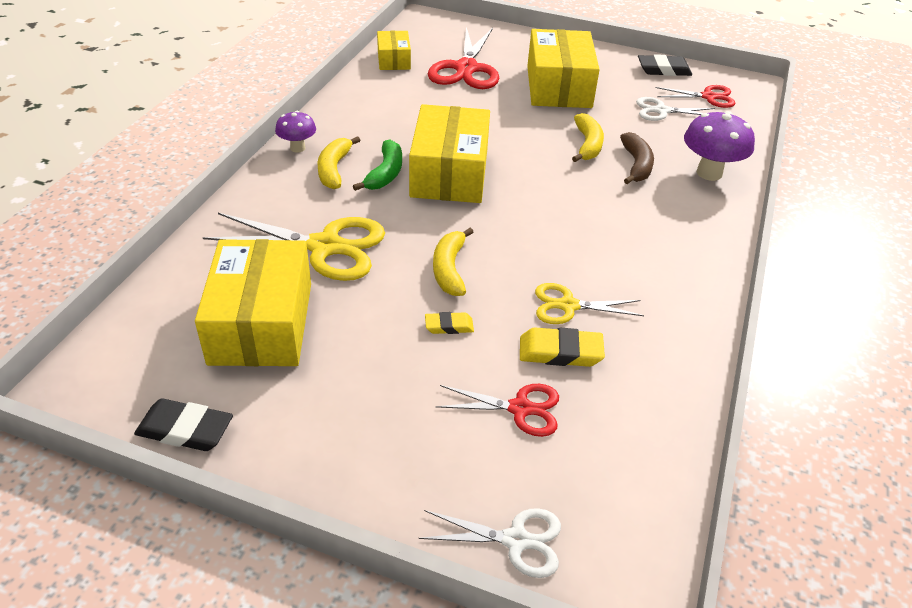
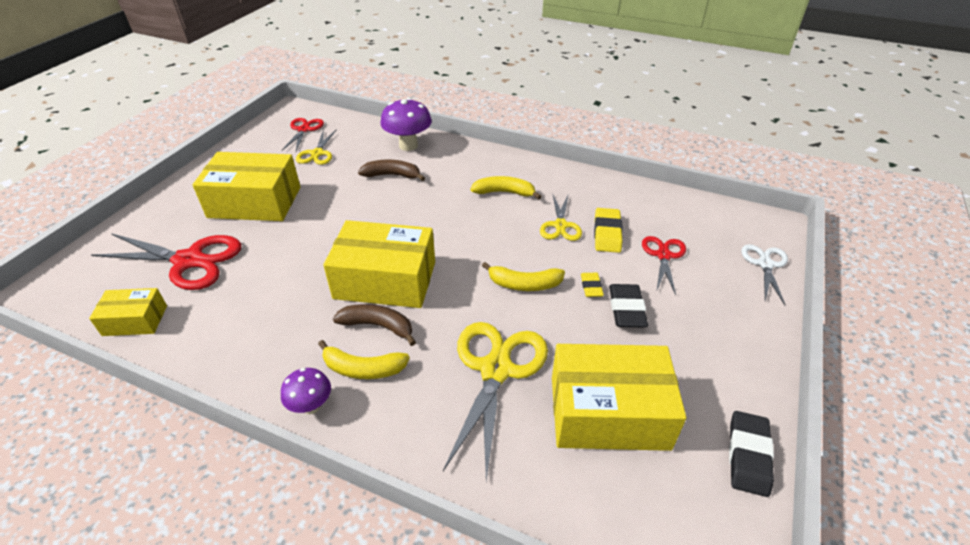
camera: 85 degrees left, 0 degrees up
green banana [353,139,402,191] -> brown banana [333,304,416,346]
yellow banana [572,113,604,162] -> yellow banana moved to [471,176,541,199]
white scissors [636,97,715,121] -> yellow scissors [296,129,337,165]
black eraser [638,54,692,76] -> black eraser moved to [609,284,648,327]

